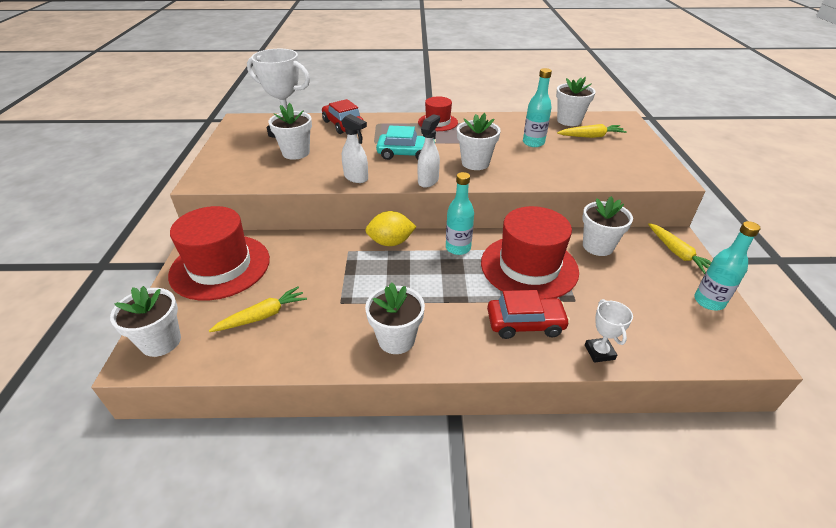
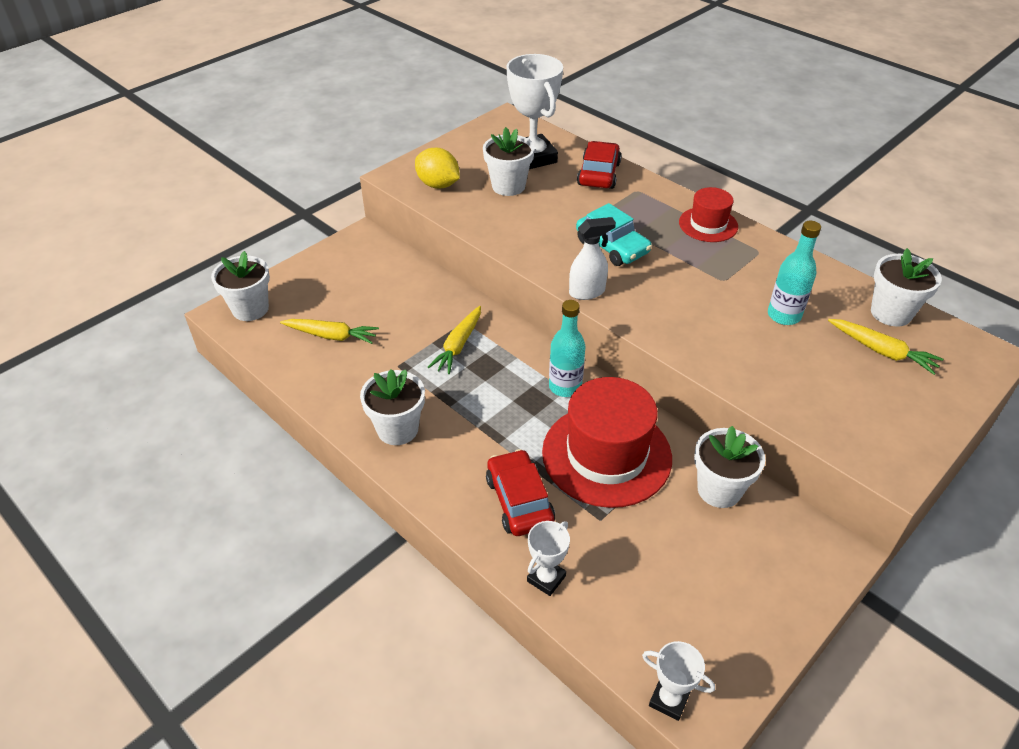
camera: 45 degrees right, 5 degrees up
red hat [168,206,270,301] -> none
white spray bottle [341,114,368,183] -> none
yellow lemon [365,211,416,246] -> yellow lemon moved to [415,148,460,189]
white flower pot [457,113,501,170] -> none
red car [487,290,570,339] -> red car turned 150 degrees counterclockwise [486,449,555,536]
yellow carrot [648,223,711,274] -> yellow carrot moved to [427,306,481,374]
turquoise bottle [694,221,761,310] -> none
none -> white trophy [642,641,715,721]

